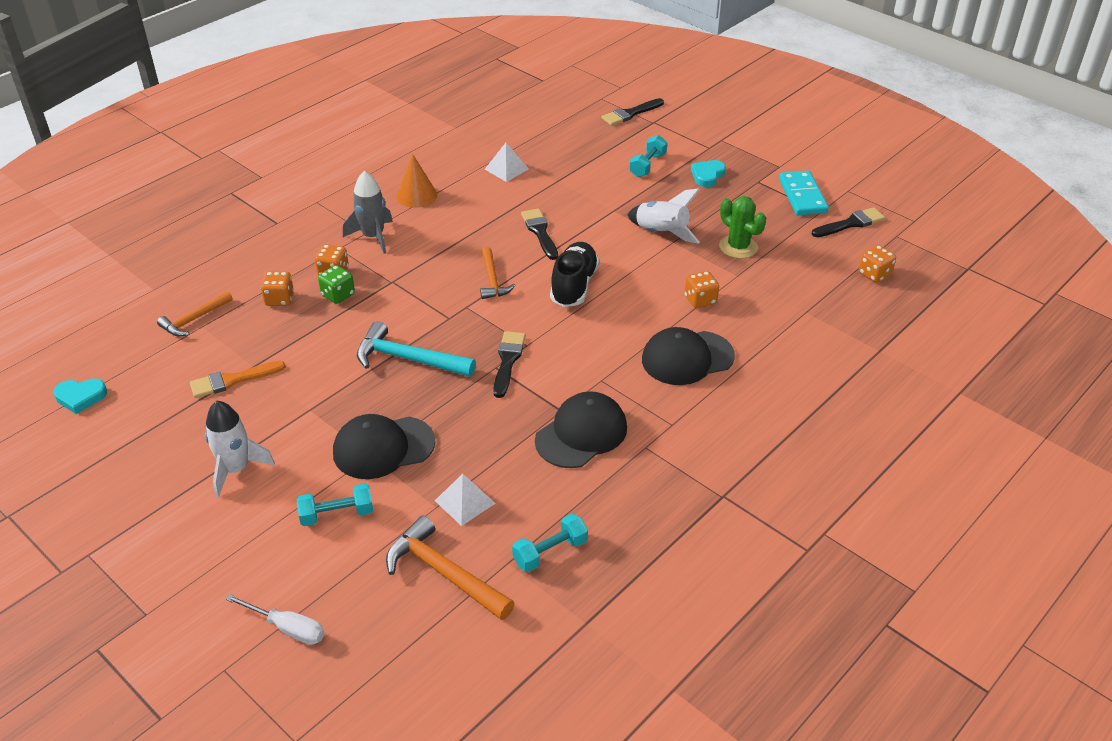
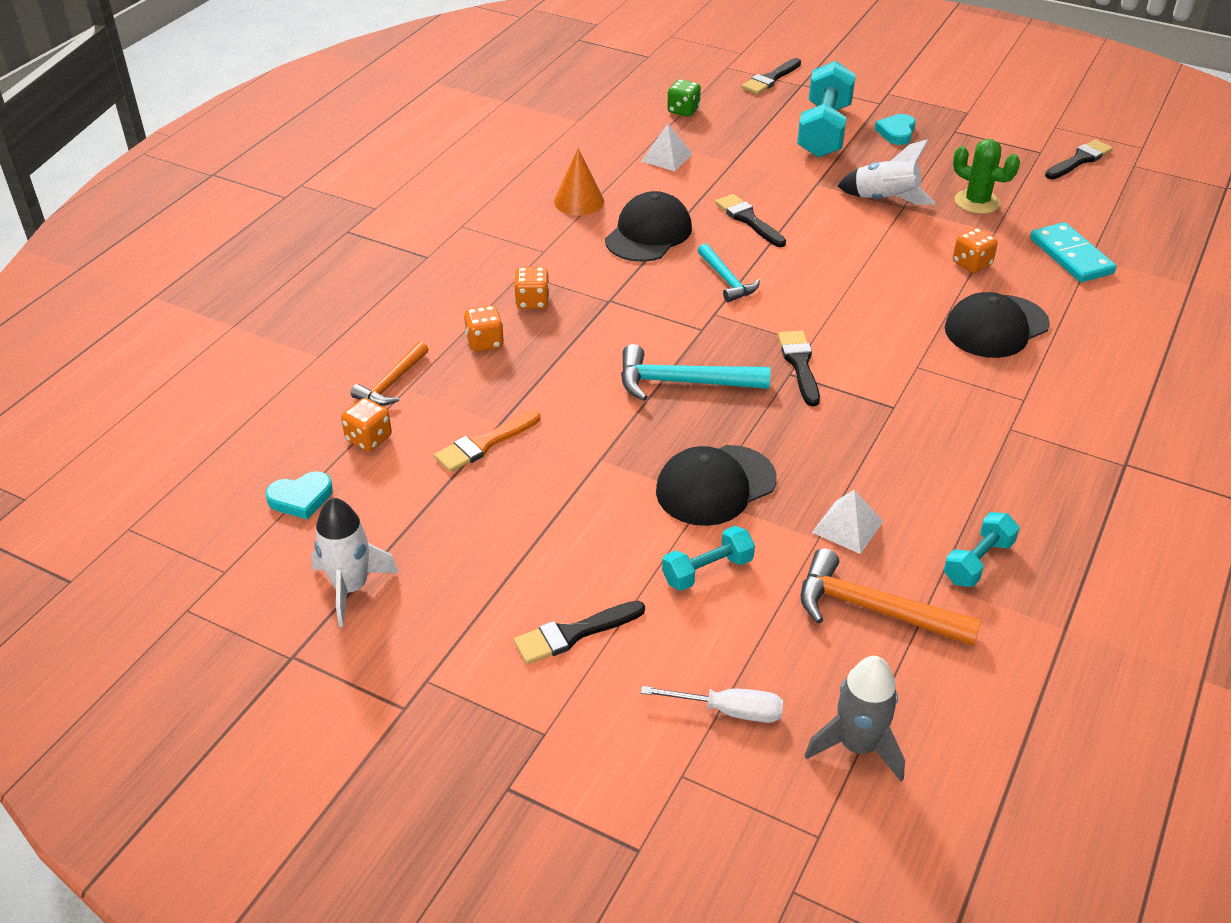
camera: 15 degrees left, 0 degrees up
white rocket [205,401,275,497] -> white rocket moved to [311,497,399,627]
green dice [318,265,355,304] -> green dice moved to [667,79,701,117]
grey rocket [343,171,393,254] -> grey rocket moved to [805,656,905,782]
orange hammer [480,247,515,299] -> turquoise hammer [698,243,760,302]
black cap [535,391,627,468] -> black cap moved to [605,191,692,262]
black shoe [550,242,599,307] -> none
turquoise dumbbell [629,135,667,177] -> turquoise dumbbell [797,61,856,158], size x1.89
turquoise domino [779,171,829,215] -> turquoise domino moved to [1030,222,1116,282]
orange dice [859,245,896,283] -> orange dice moved to [341,398,392,451]
none -> black brush [514,601,645,664]

